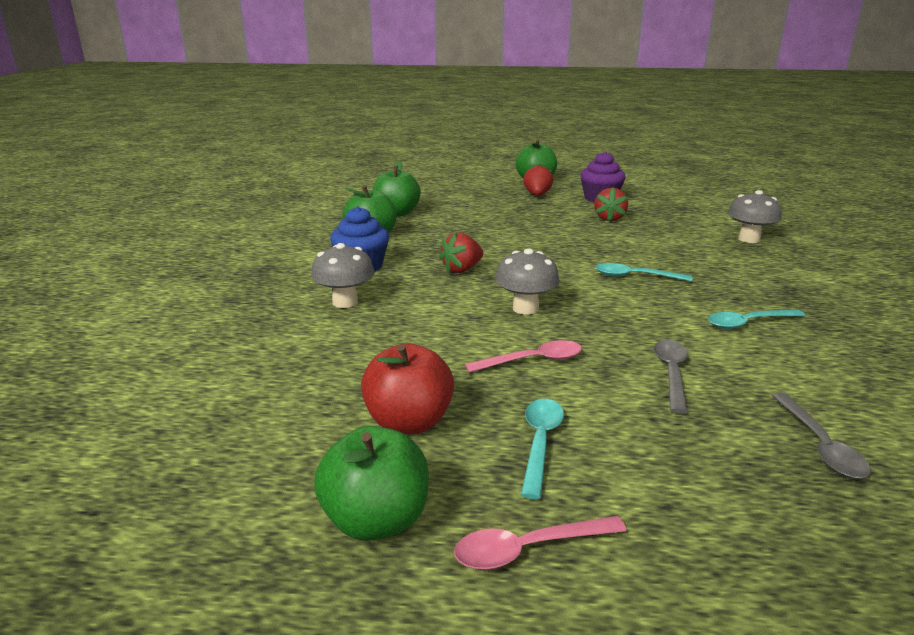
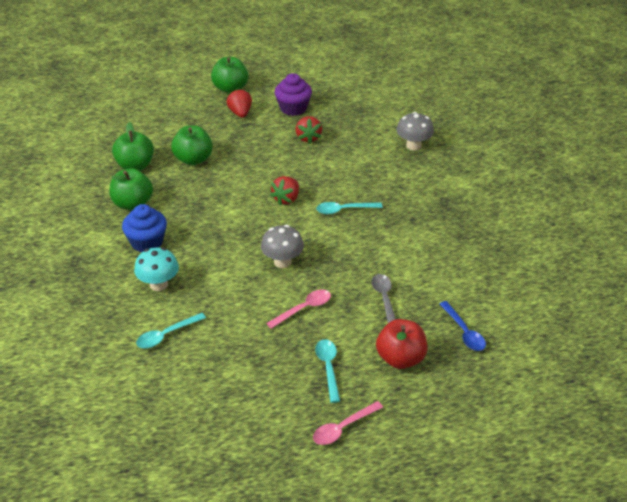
camera: 20 degrees left, 15 degrees up
grey mushroom [311,243,375,308] -> turquoise mushroom [134,247,179,291]
green apple [315,426,429,541] -> green apple moved to [171,126,213,165]
red apple [361,343,454,434] -> red apple moved to [376,319,428,369]
red strawberry [439,232,483,273] -> red strawberry moved to [270,176,299,205]
turquoise spoon [708,309,805,329] -> turquoise spoon moved to [136,313,206,348]
grey spoon [772,393,871,479] -> blue spoon [440,301,486,351]

